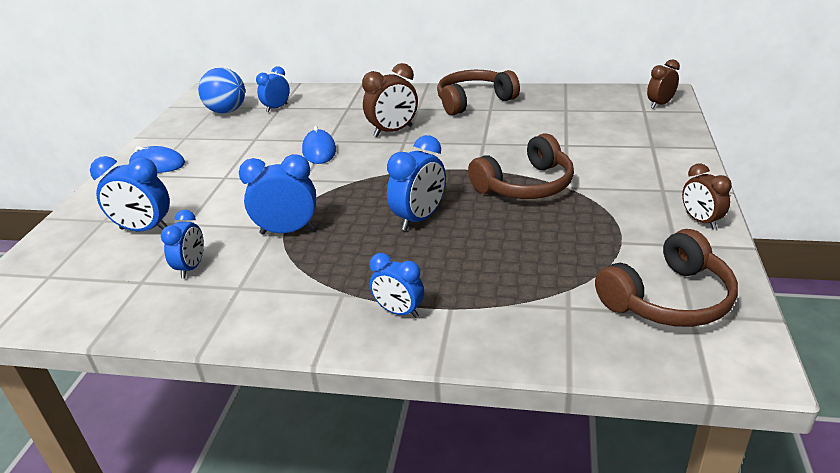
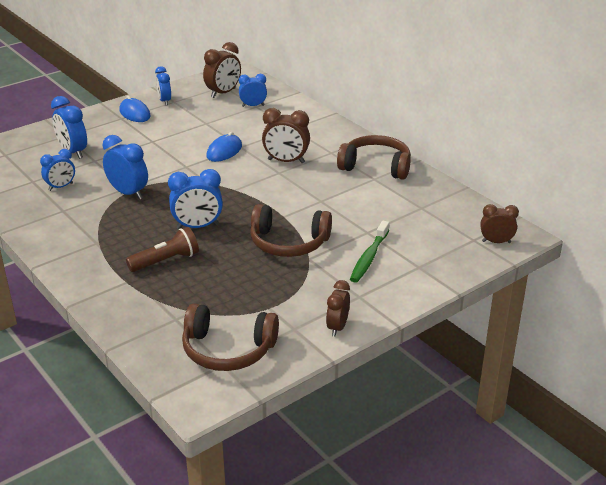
camera: 40 degrees right, 0 degrees up
blue ball [198,68,245,114] -> brown clock [203,42,241,98]
blue clock [370,253,424,318] -> blue clock moved to [155,66,171,105]
none -> brown flashlight [126,227,199,272]
none -> green toothbrush [350,221,389,283]

